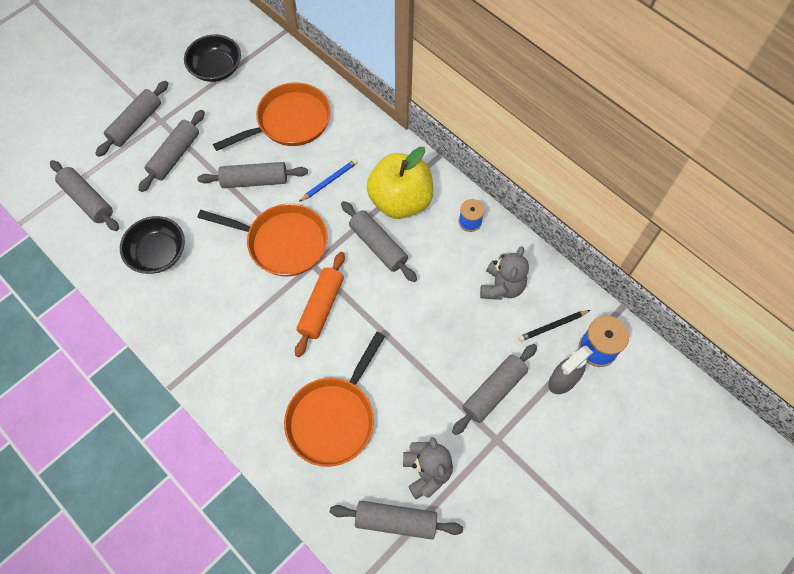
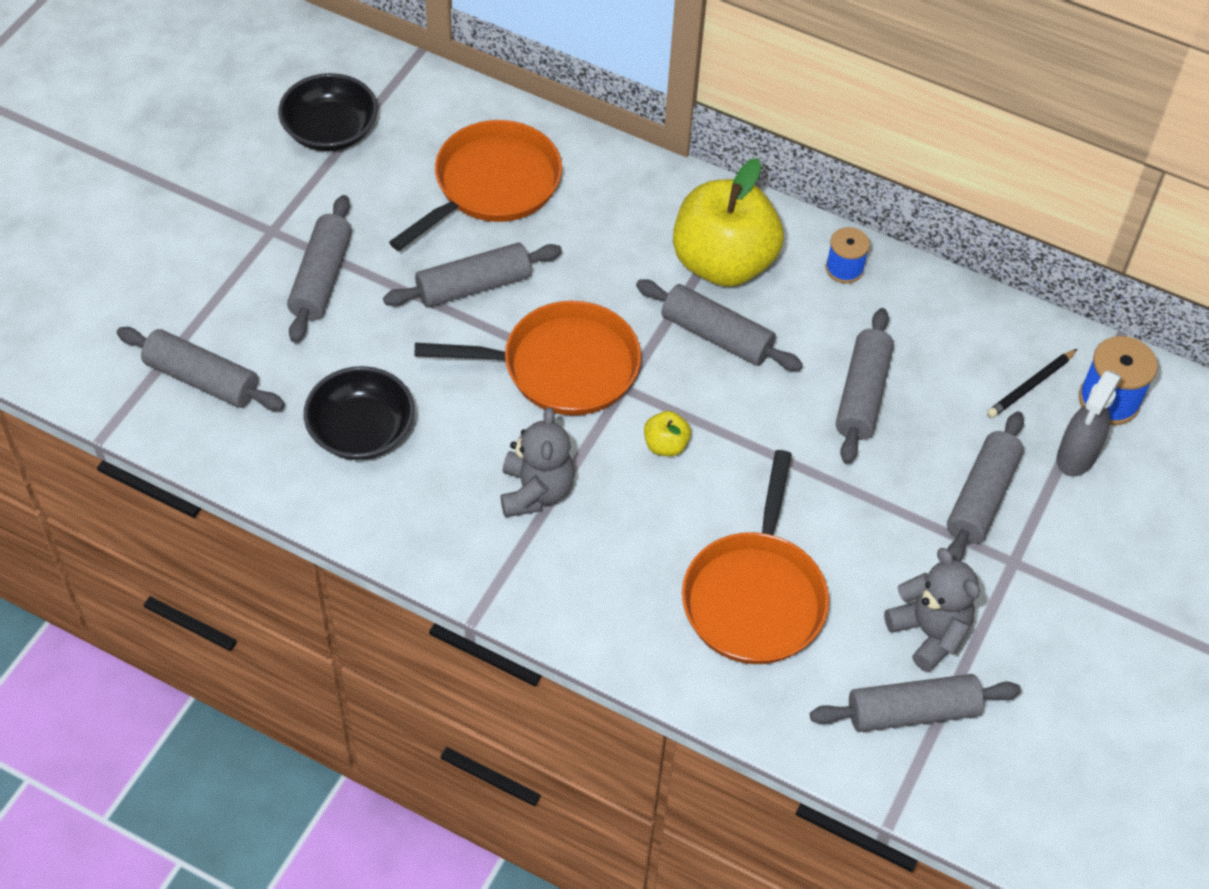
camera: 20 degrees left, 10 degrees down
grey rolling pin [95,81,169,157] -> grey rolling pin moved to [836,308,894,464]
orange rolling pin [295,252,345,357] -> yellow apple [644,411,691,456]
blue pencil [299,159,358,202] -> none
grey teddy bear [480,246,529,300] -> grey teddy bear moved to [500,407,575,517]

